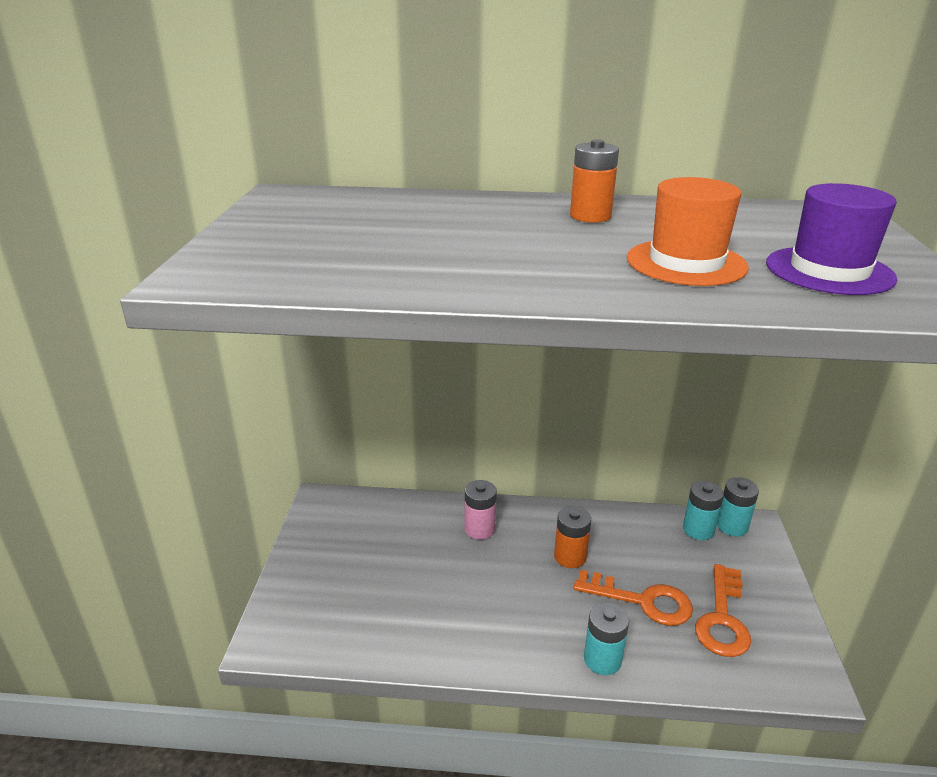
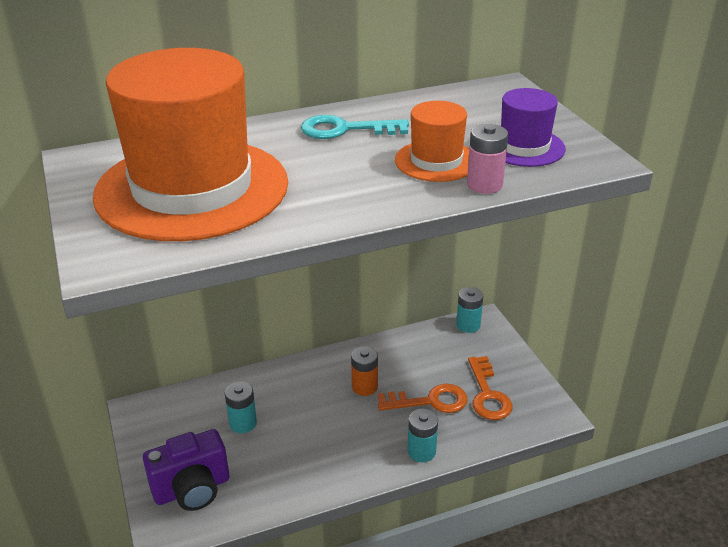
camera: 25 degrees left, 5 degrees up
pink battery [464,480,497,539] -> pink battery moved to [467,124,508,194]
orange battery [570,139,619,223] -> turquoise key [301,115,409,139]
turquoise battery [683,481,724,540] -> turquoise battery moved to [225,381,257,433]
none -> orange hat [93,48,288,241]
none -> purple camera [143,429,229,511]

